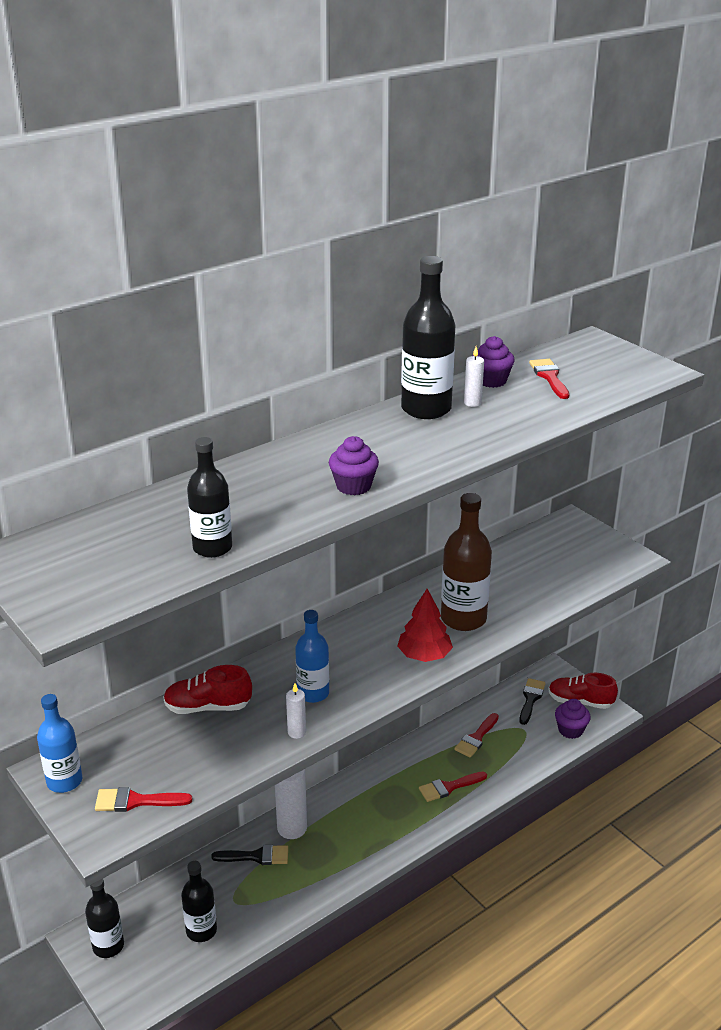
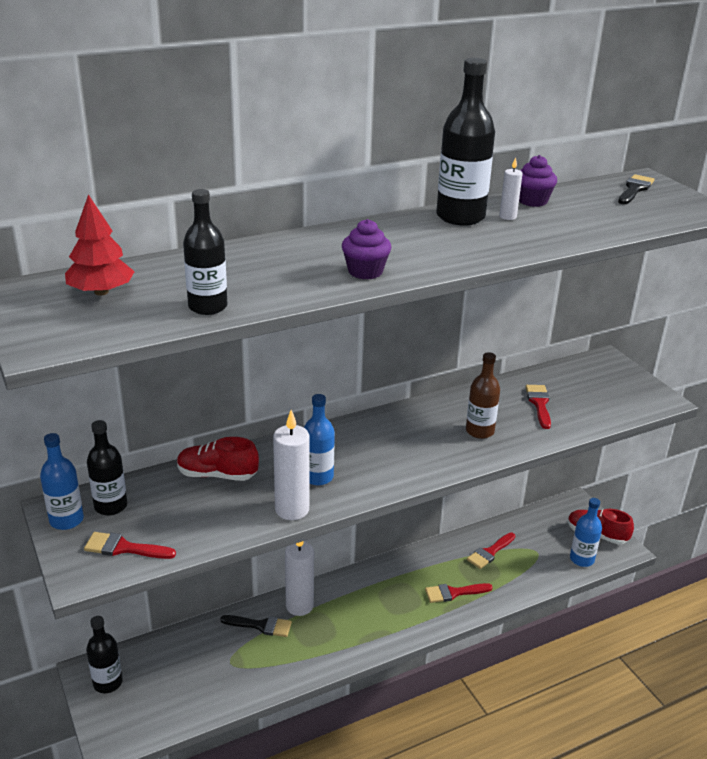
camera: 10 degrees right, 0 degrees up
black bottle [181,861,217,942] -> black bottle moved to [87,420,127,515]
white candle [286,683,306,739] -> white candle [273,410,310,520], size x1.93
red tree [397,589,453,662] -> red tree moved to [65,194,135,296]
brown bottle [441,493,492,631] -> brown bottle [466,352,500,439], size x0.65
black brush [519,678,546,725] -> black brush moved to [618,174,654,204]
red brush [529,359,569,399] -> red brush moved to [526,385,551,429]
purple cupcake [555,699,591,739] -> blue bottle [570,498,602,567]

